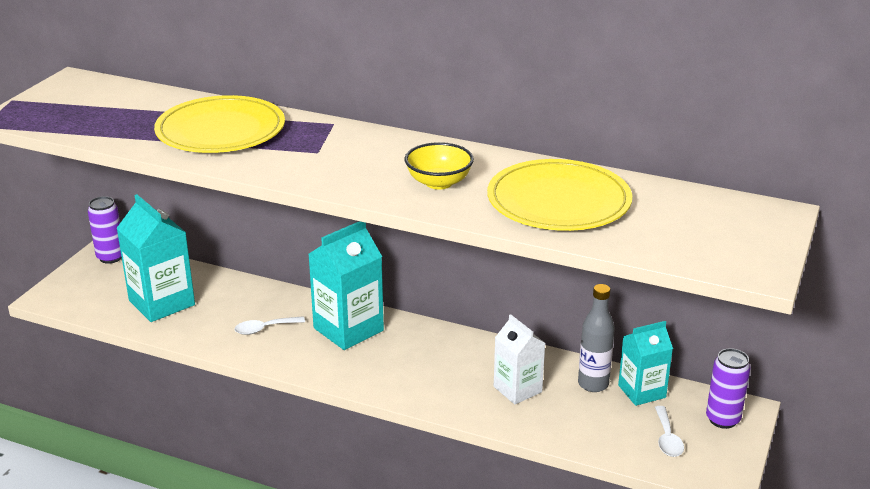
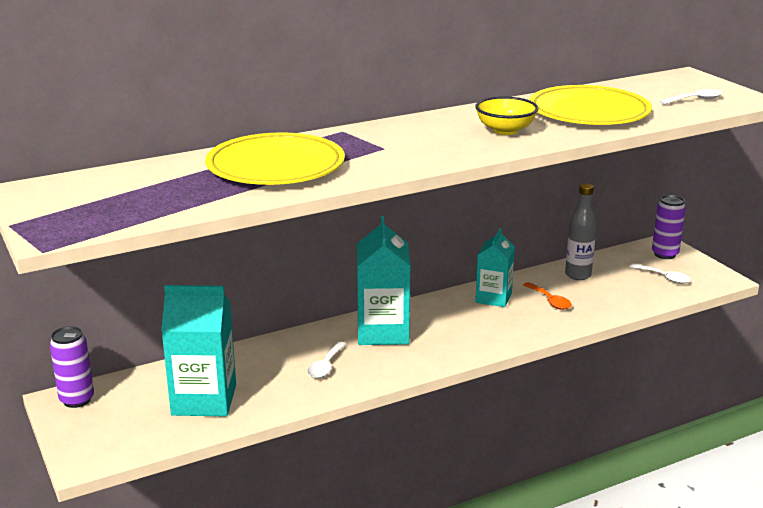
camera: 50 degrees left, 5 degrees down
white carton [494,314,545,405] -> orange spoon [523,282,572,310]
turquoise carton [618,321,673,406] -> turquoise carton moved to [475,228,515,307]
none -> white spoon [659,89,723,105]

